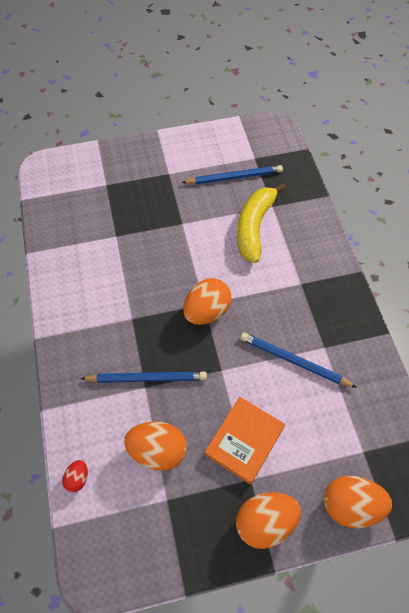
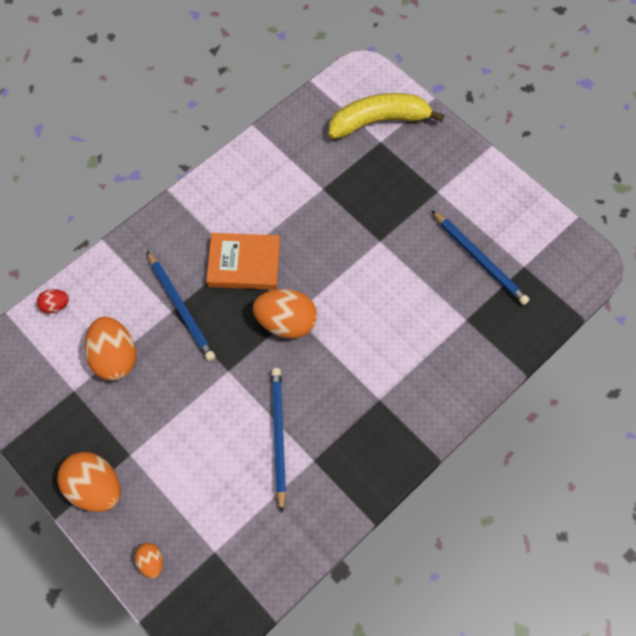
camera: 60 degrees right, 5 degrees up
orange book [205,397,285,484] -> orange book moved to [206,233,280,290]
yellow banana [237,183,286,263] -> yellow banana moved to [328,93,445,139]
orange egg [324,476,392,528] -> orange egg [135,543,163,578], size x0.50

